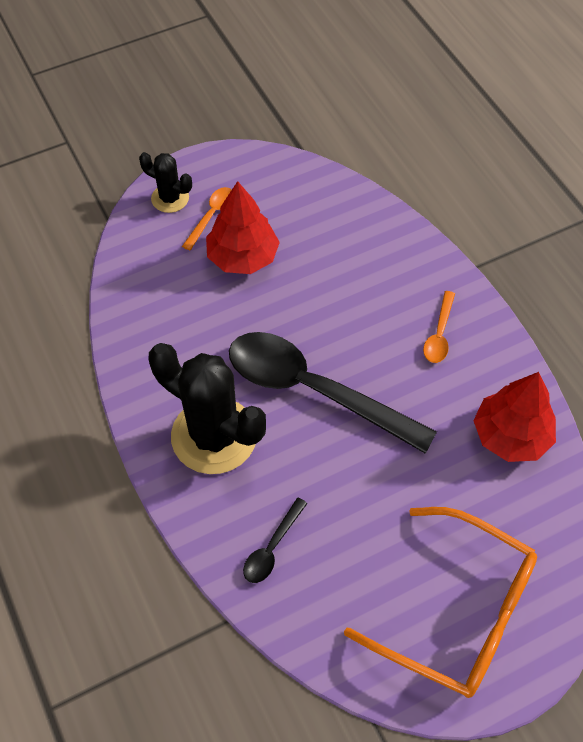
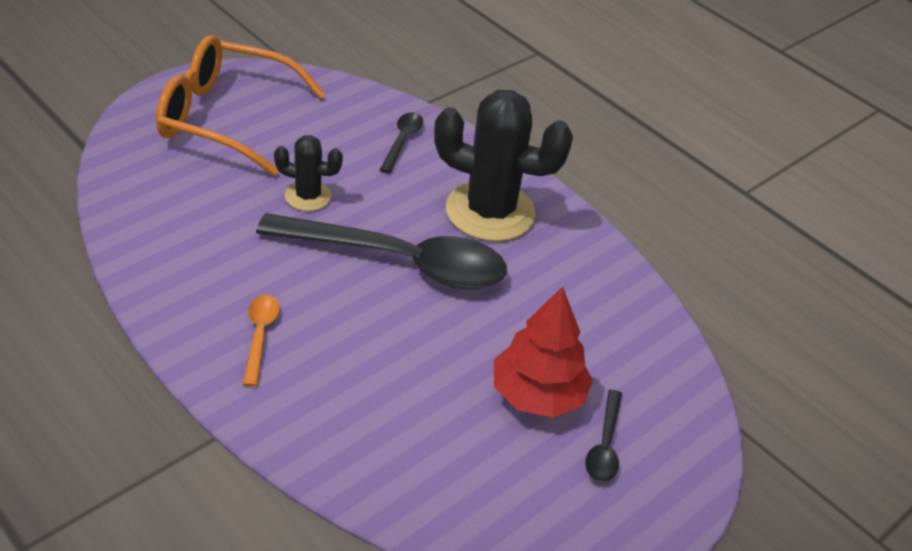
camera: 160 degrees right, 15 degrees down
black cactus [139,152,192,213] -> black cactus moved to [274,135,343,211]
orange spoon [182,187,232,250] -> black spoon [585,390,622,482]
red tree [473,372,556,462] -> none

